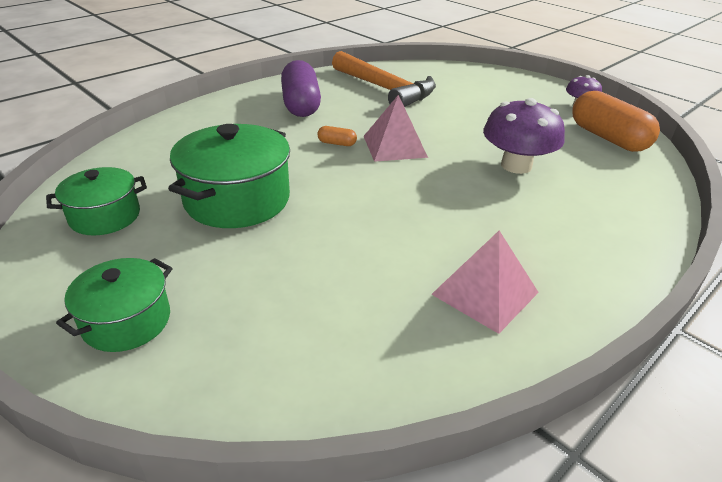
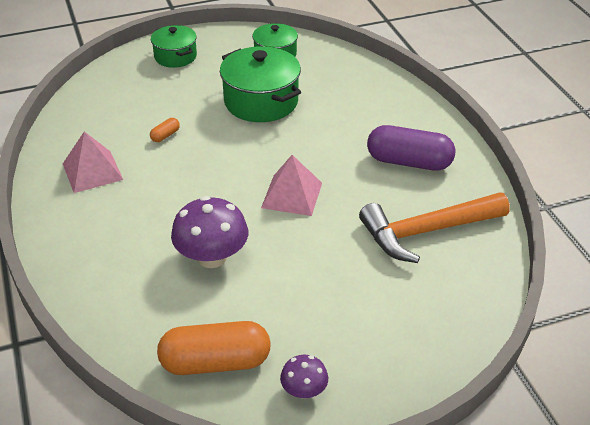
camera: 115 degrees right, 5 degrees up
orange capsule [317,126,357,146] -> orange capsule moved to [150,118,180,142]

